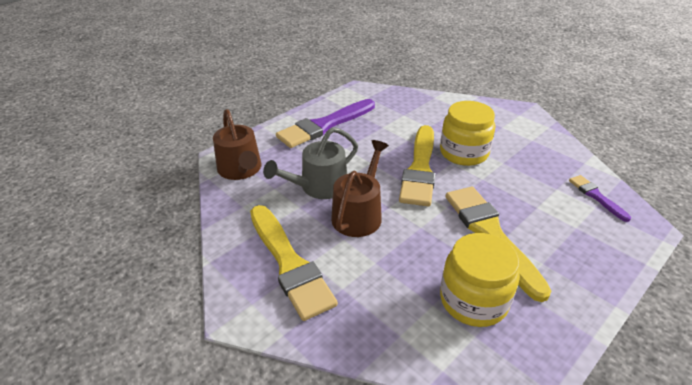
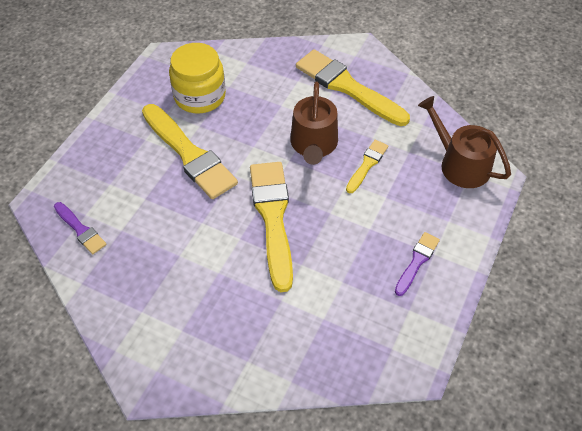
camera: 160 degrees right, 15 degrees up
grey watering can [263,127,358,199] -> yellow brush [346,140,388,193]
purple brush [276,99,375,148] -> purple brush [395,232,440,296], size x0.50
yellow jar [440,101,495,166] -> none

